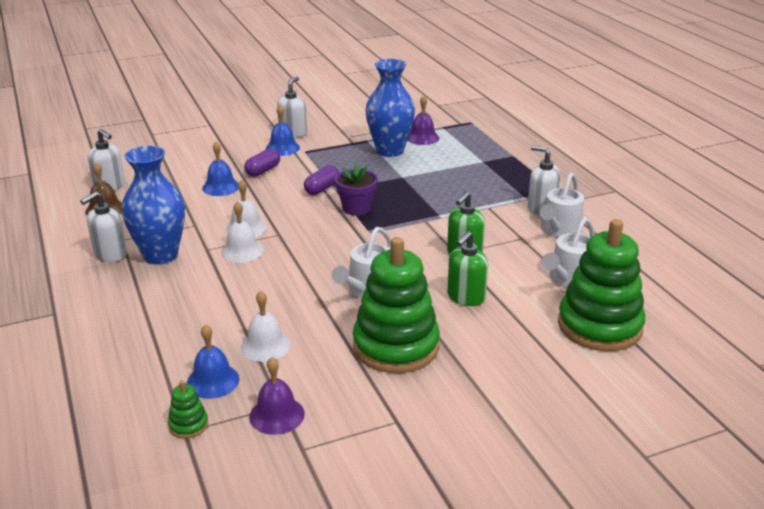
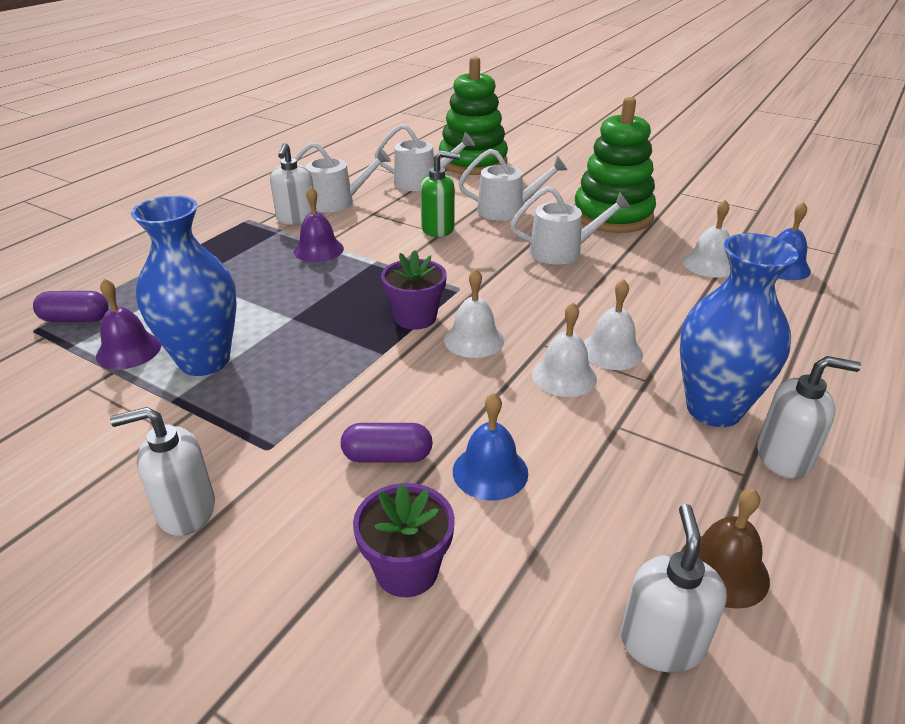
camera: 125 degrees left, 5 degrees up
green stacking toy [168,380,208,439] -> none
purple bell [249,357,305,435] -> purple bell moved to [294,187,344,262]
blue bell [266,105,300,156] -> none
purple capsule [304,165,339,195] -> purple capsule moved to [33,291,109,322]
green soap dispenser [447,231,488,306] -> white watering can [458,149,567,221]
none -> purple flower pot [353,483,455,597]
none -> white bell [444,269,504,358]

